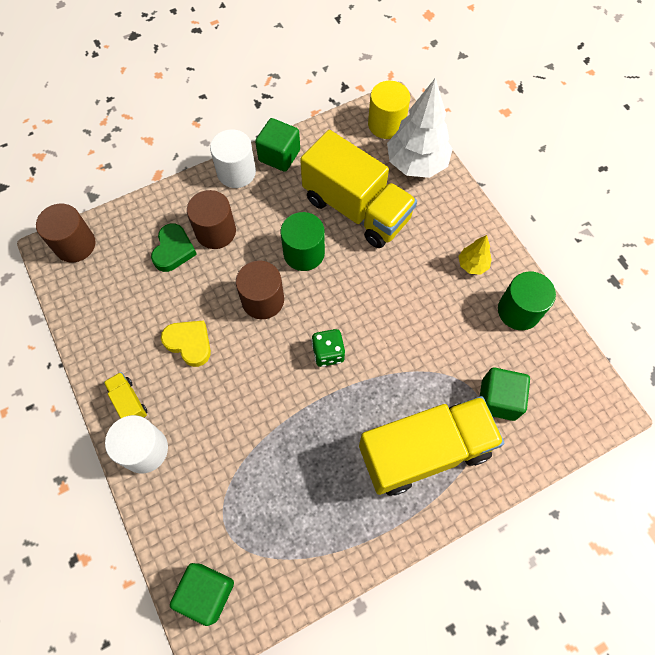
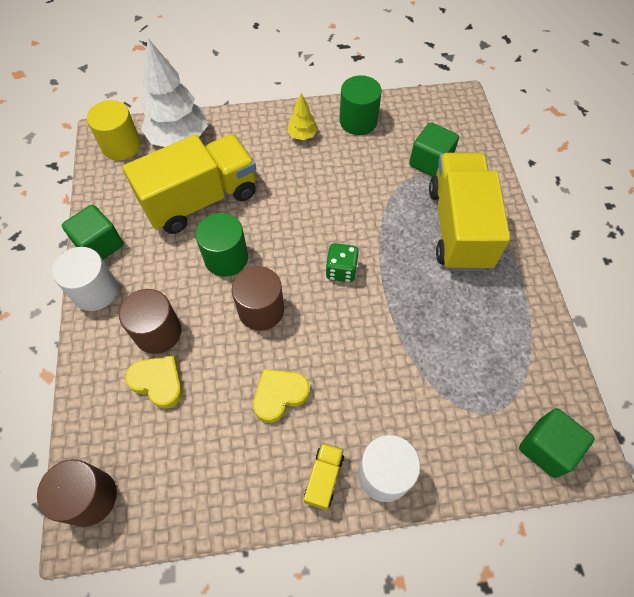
camera: 70 degrees left, 5 degrees down
yellow truck [104,372,147,419] -> yellow truck turned 120 degrees clockwise [304,443,344,510]
green heart [151,224,197,272] -> yellow heart [125,355,183,409]

